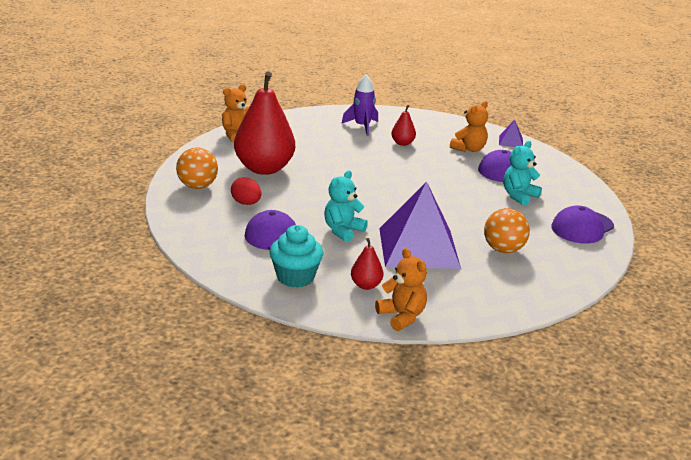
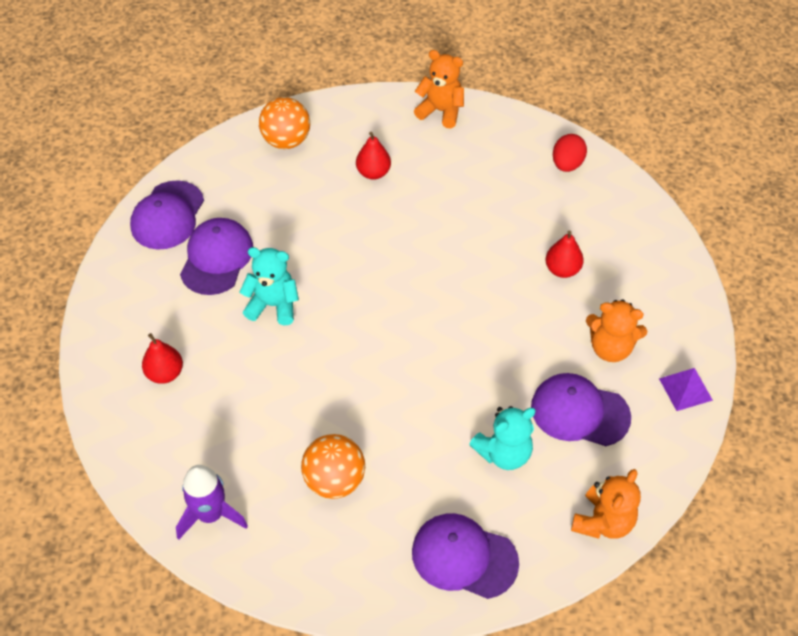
camera: 65 degrees right, 25 degrees up
red egg [231,177,262,205] -> red egg moved to [553,134,587,172]
red pear [234,71,295,175] -> red pear [356,132,391,180], size x0.44
turquoise cupcake [270,225,323,288] -> none
purple rocket [341,74,378,136] -> purple rocket moved to [176,465,248,540]
orange teddy bear [375,248,427,331] -> orange teddy bear moved to [571,469,641,539]
purple pyramid [379,181,461,269] -> none
turquoise teddy bear [503,141,542,206] -> turquoise teddy bear turned 135 degrees clockwise [469,406,536,470]
none -> purple cap [130,180,204,249]

